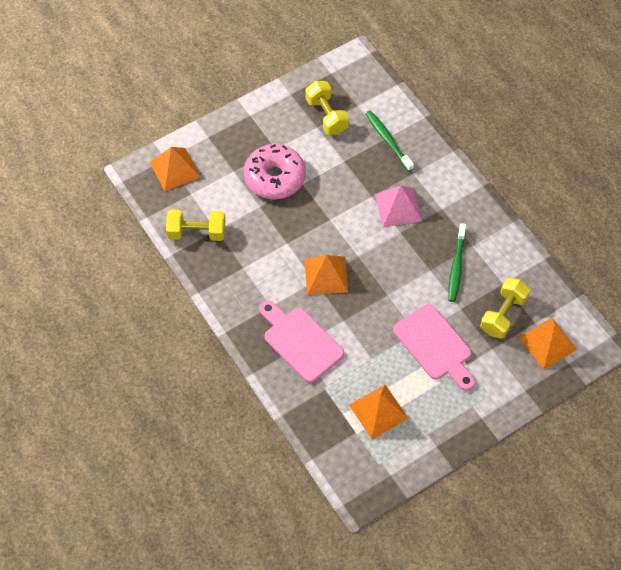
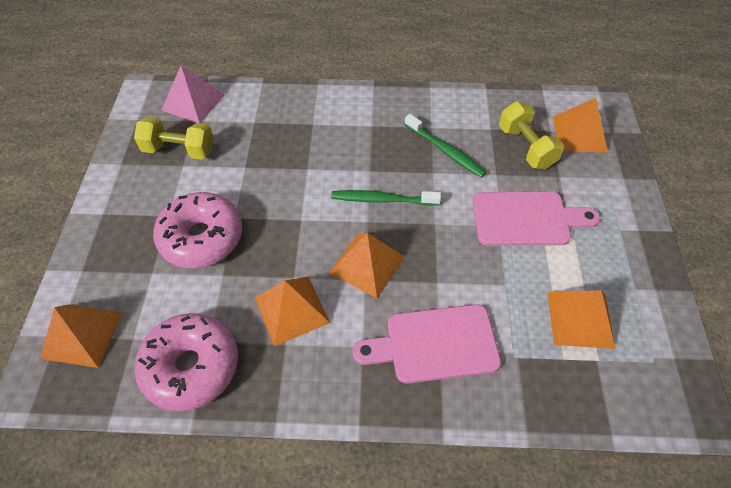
camera: 55 degrees left, 5 degrees down
yellow dumbbell [166,209,225,241] -> pink donut [134,313,238,412]
green toothbrush [365,111,414,171] -> green toothbrush moved to [331,190,441,206]
pink pyramid [375,186,422,227] -> pink pyramid moved to [162,65,225,123]
none -> orange pyramid [255,277,330,346]

